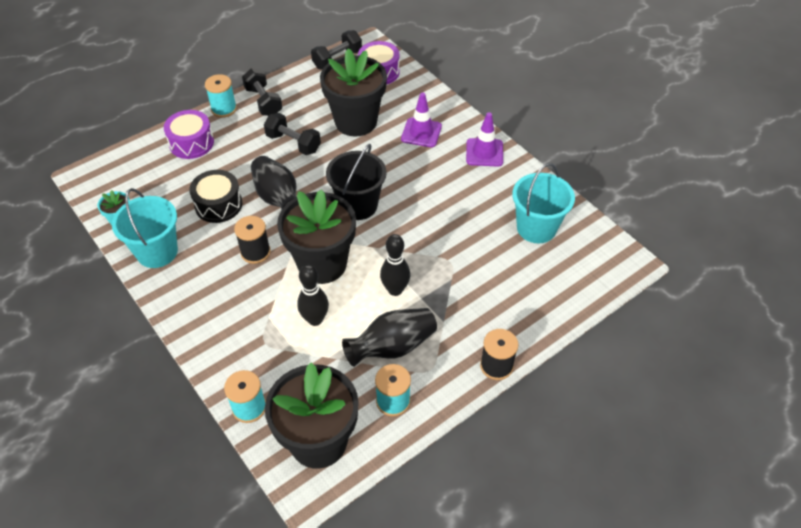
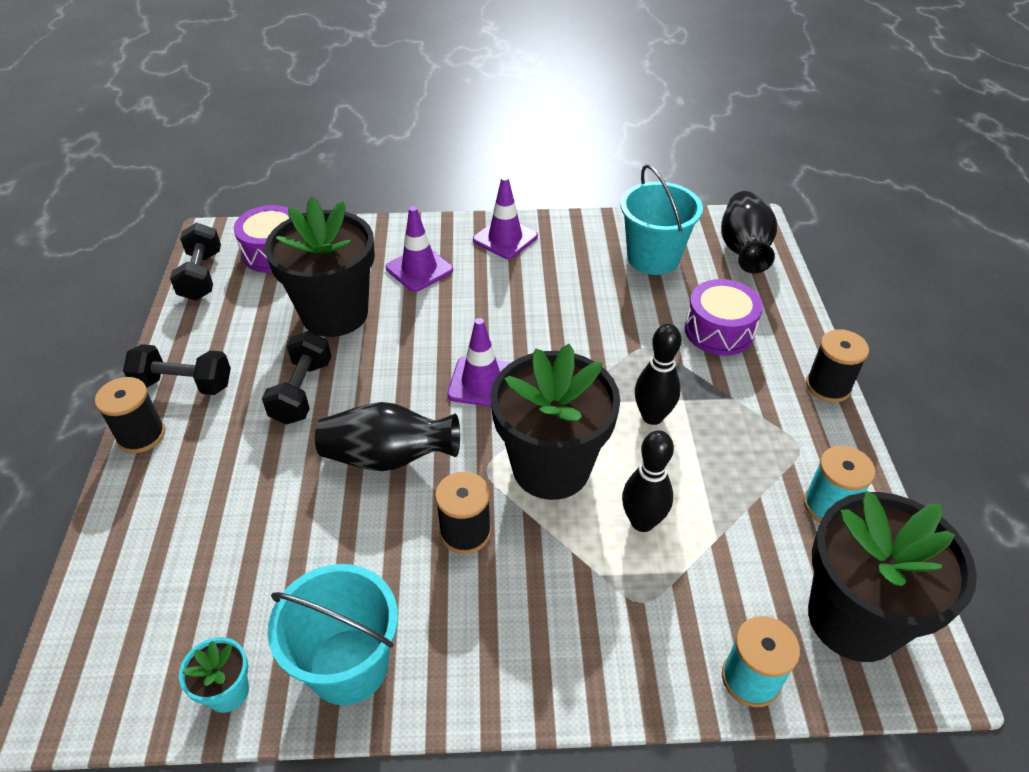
camera: 55 degrees left, 5 degrees down
purple drum [164,110,214,159] -> purple drum moved to [685,279,763,356]
black drum [189,170,242,223] -> none
turquoise spool [205,74,237,118] -> black spool [95,377,165,453]
black dumbbell [264,113,321,155] -> black dumbbell turned 60 degrees counterclockwise [262,331,331,425]
black bucket [326,144,387,220] -> purple traffic cone [447,318,511,407]
black vase [342,308,437,367] -> black vase moved to [721,191,777,273]

